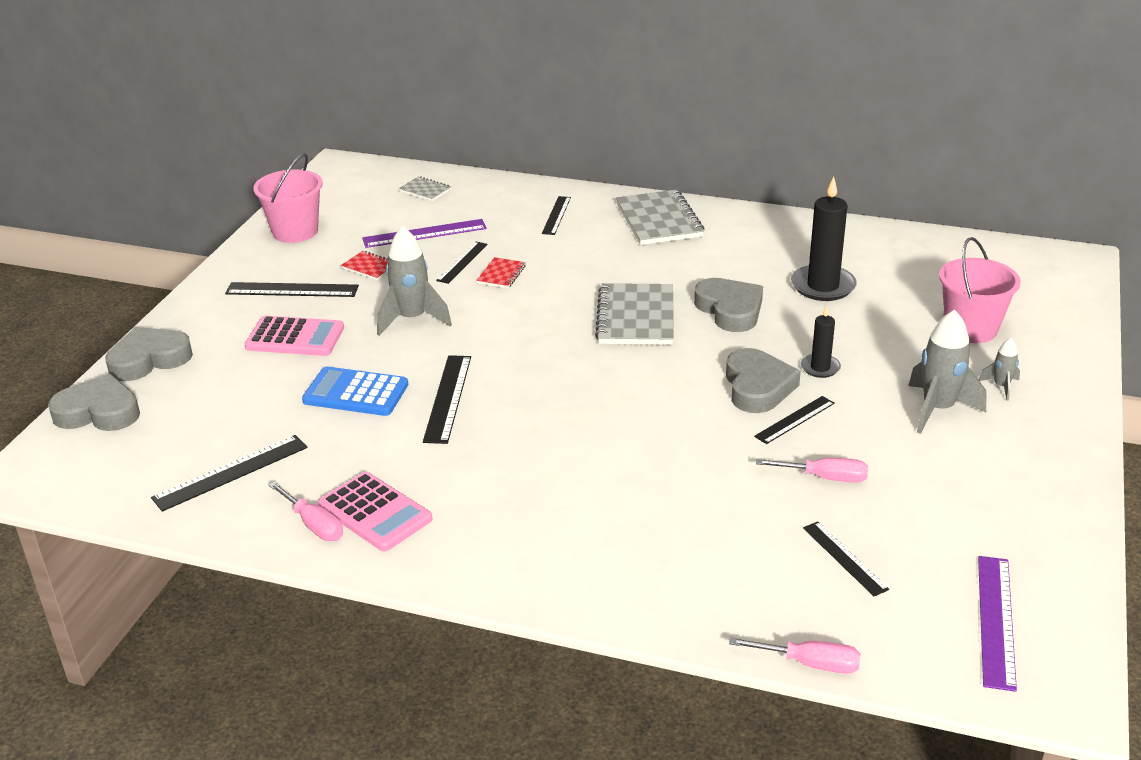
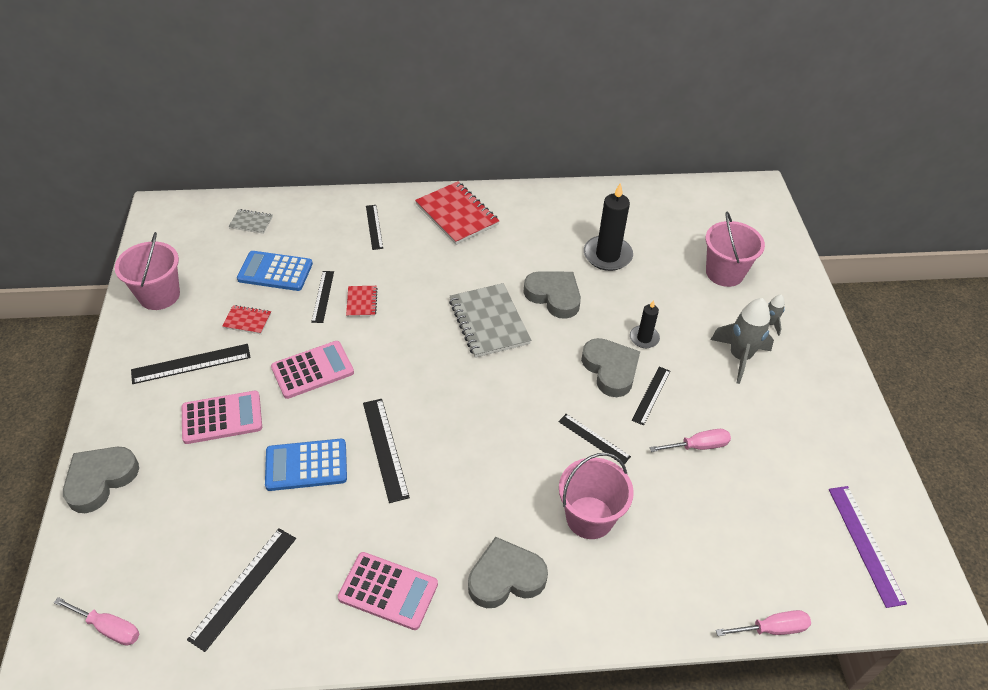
camera: 25 degrees left, 15 degrees up
grey heart [48,374,140,431] -> grey heart moved to [468,537,548,608]
pink screwdriver [269,482,343,541] -> pink screwdriver moved to [54,597,139,646]
purple ruler [362,219,487,248] -> blue calculator [237,251,313,291]
grey rocket [377,226,452,336] -> pink calculator [271,341,354,399]
grey notebook [616,189,704,245] -> red notebook [415,181,499,245]
black ruler [803,522,889,596] -> black ruler moved to [558,414,631,464]
none -> pink bucket [559,453,634,539]

